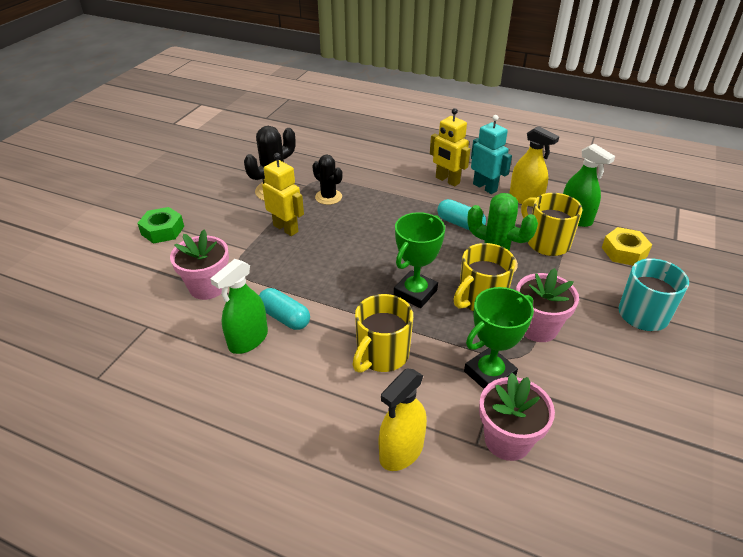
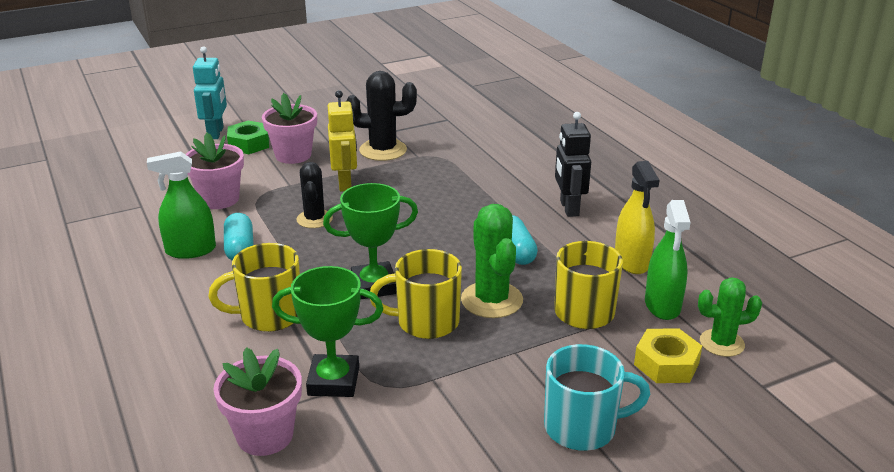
camera: 40 degrees right, 10 degrees down
black cactus [312,154,342,205] -> black cactus moved to [296,162,333,228]
yellow spray bottle [379,369,427,471] -> none
yellow robot [430,108,470,187] -> black robot [555,112,591,217]
turquoise robot [471,115,512,194] -> turquoise robot moved to [193,46,227,139]
pink flower pot [516,268,579,342] -> pink flower pot moved to [262,93,317,164]
none -> green cactus [698,278,762,357]

